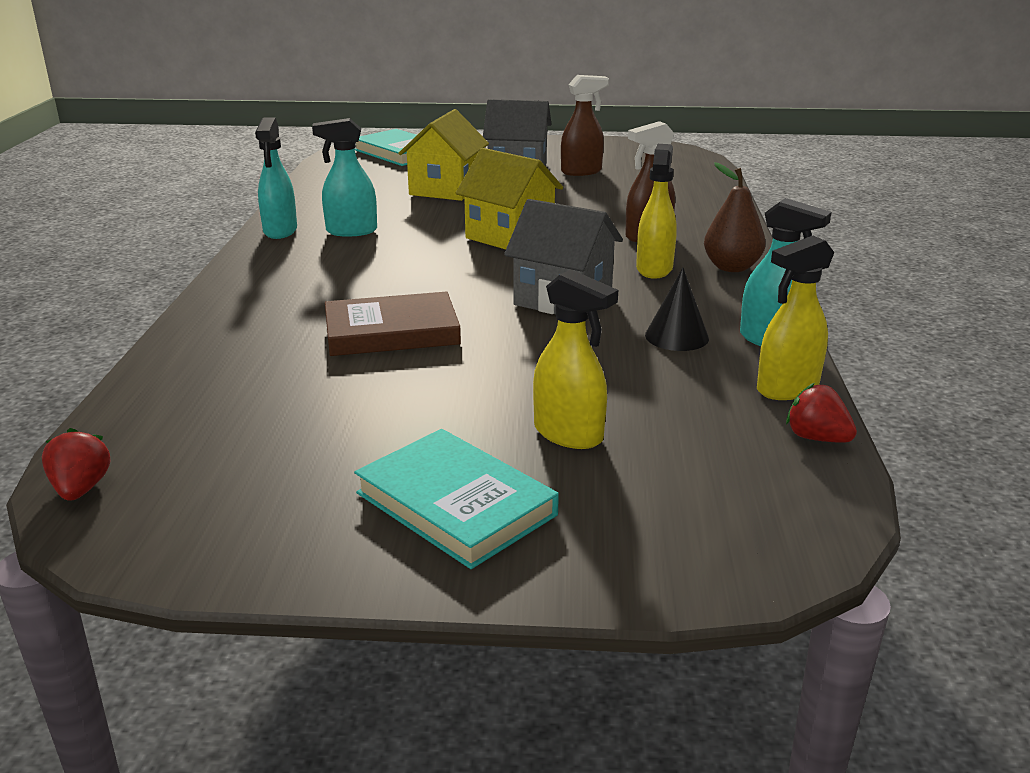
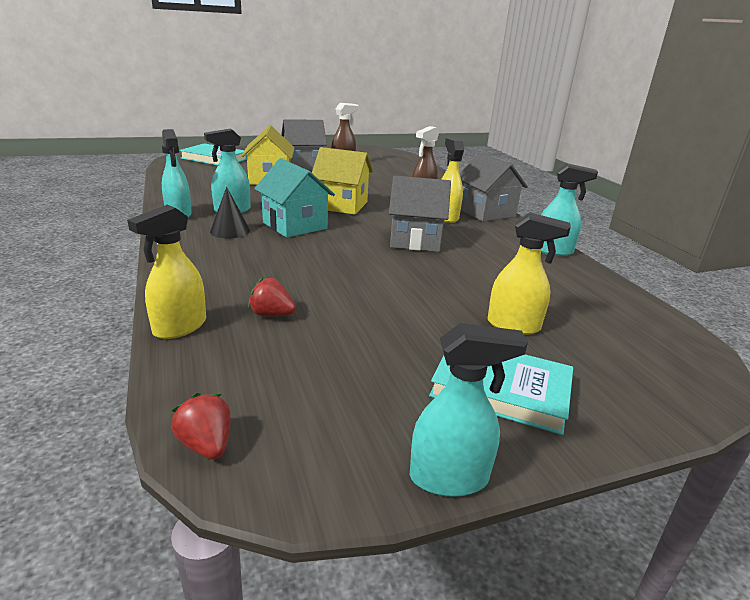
camera: 25 degrees left, 0 degrees up
brown book [325,291,461,356] -> none
black cone [645,268,709,351] -> black cone moved to [210,187,250,238]
brown pear [704,162,766,272] -> grey house [460,153,528,222]
yellow spray bottle [757,236,834,400] -> yellow spray bottle moved to [127,205,206,339]
red strawberry [786,383,857,443] -> red strawberry moved to [248,278,296,316]
none -> turquoise house [254,158,335,238]
none -> turquoise spray bottle [410,323,528,497]

